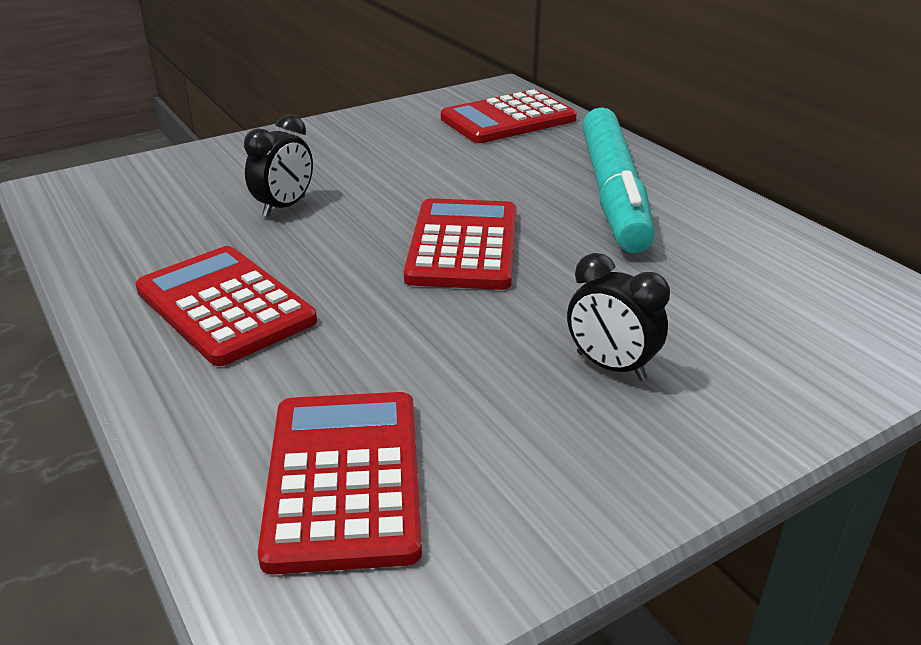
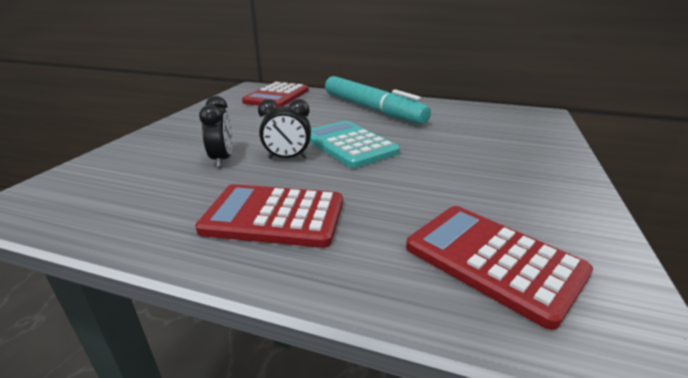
camera: 40 degrees left, 5 degrees down
red calculator [404,198,517,290] -> turquoise calculator [310,121,400,168]
black clock [567,253,670,381] -> black clock moved to [258,99,311,159]

